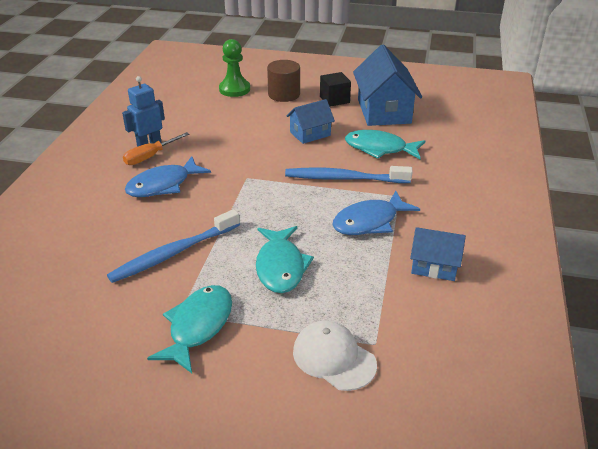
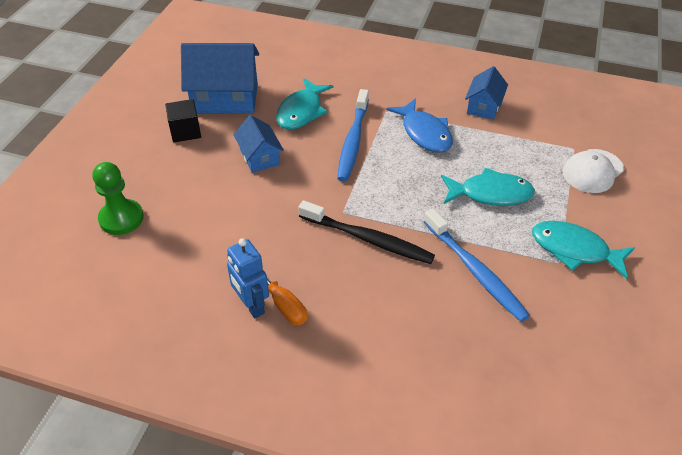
camera: 85 degrees left, 10 degrees up
blue fish [125,156,211,197] -> none
brown cylinder [267,60,300,102] -> none
none -> black toothbrush [299,200,435,264]

